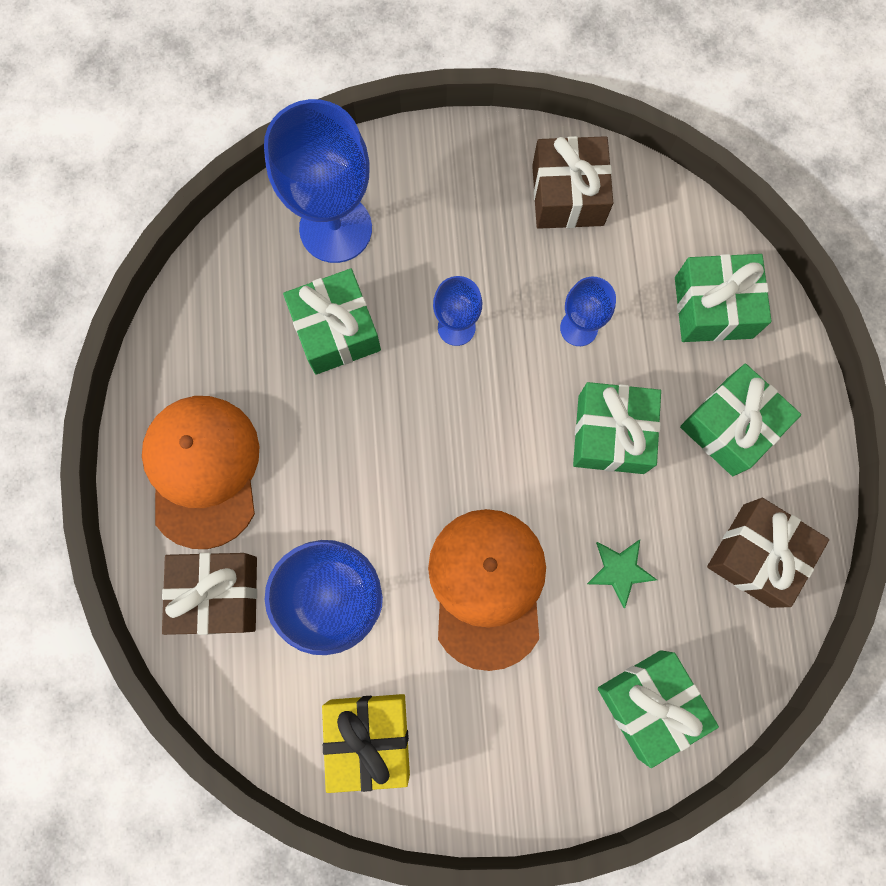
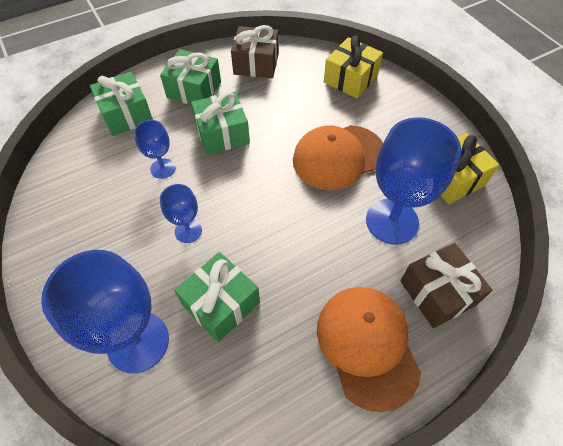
camera: 115 degrees left, 20 degrees down
orange cap [142,396,260,549] -> orange cap turned 105 degrees clockwise [317,287,421,412]
brown gift [532,136,613,229] -> none
green star [587,540,657,608] -> none
green gift [598,650,719,768] -> yellow gift [324,36,383,98]

